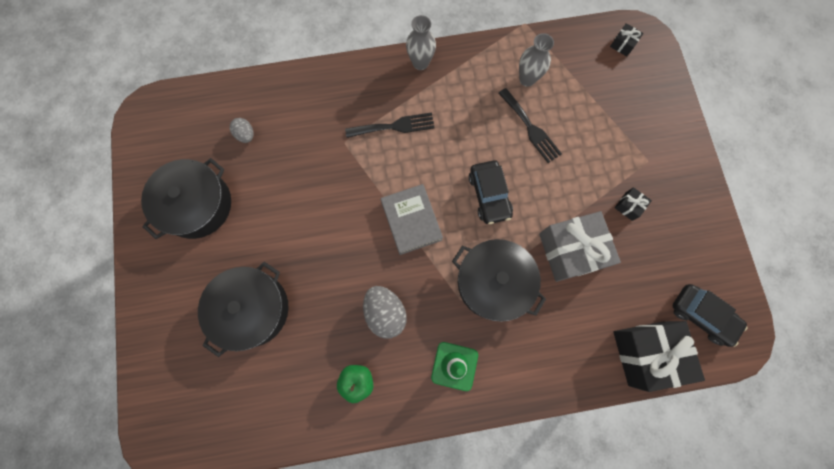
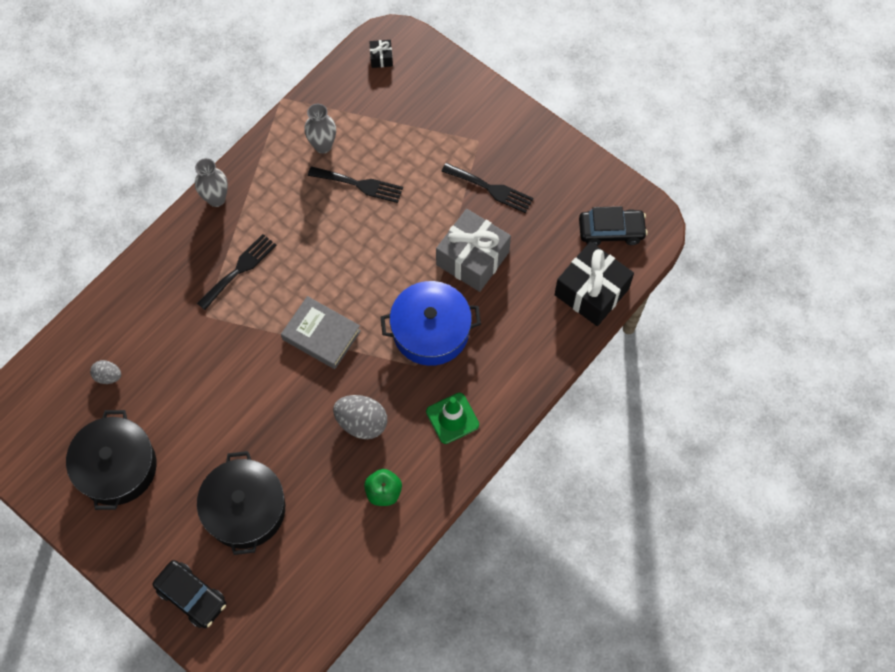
camera: 40 degrees left, 10 degrees down
black pot [452,239,546,322] -> blue pot [381,281,481,366]
black car [469,160,513,224] -> black car moved to [153,560,226,628]
black gift [614,187,652,221] -> black fork [441,163,533,213]

